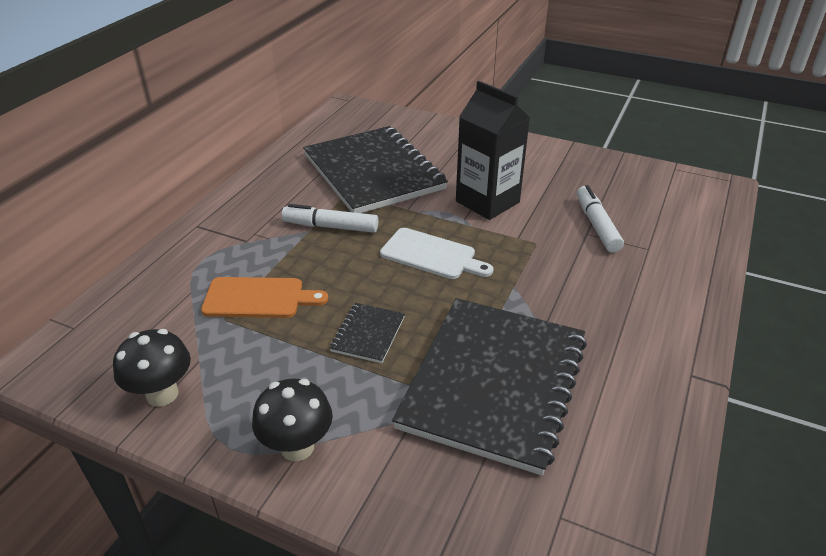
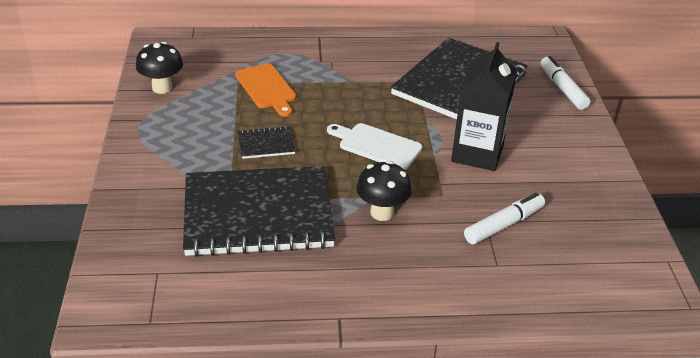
camera: 60 degrees right, 0 degrees up
black mushroom [252,378,333,461] -> black mushroom moved to [356,161,412,221]
white marker [281,204,378,233] -> white marker moved to [540,56,590,110]
white cutting board [380,228,494,279] -> white cutting board turned 120 degrees clockwise [327,123,423,170]

